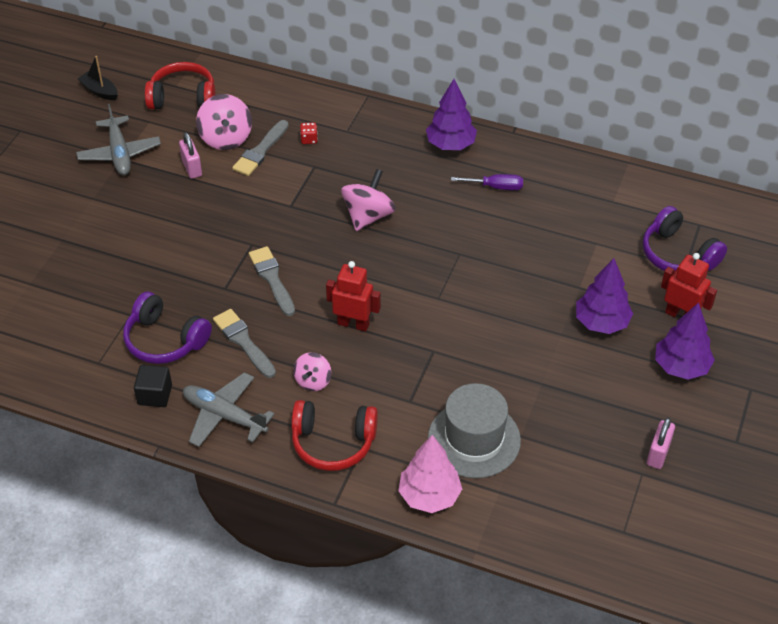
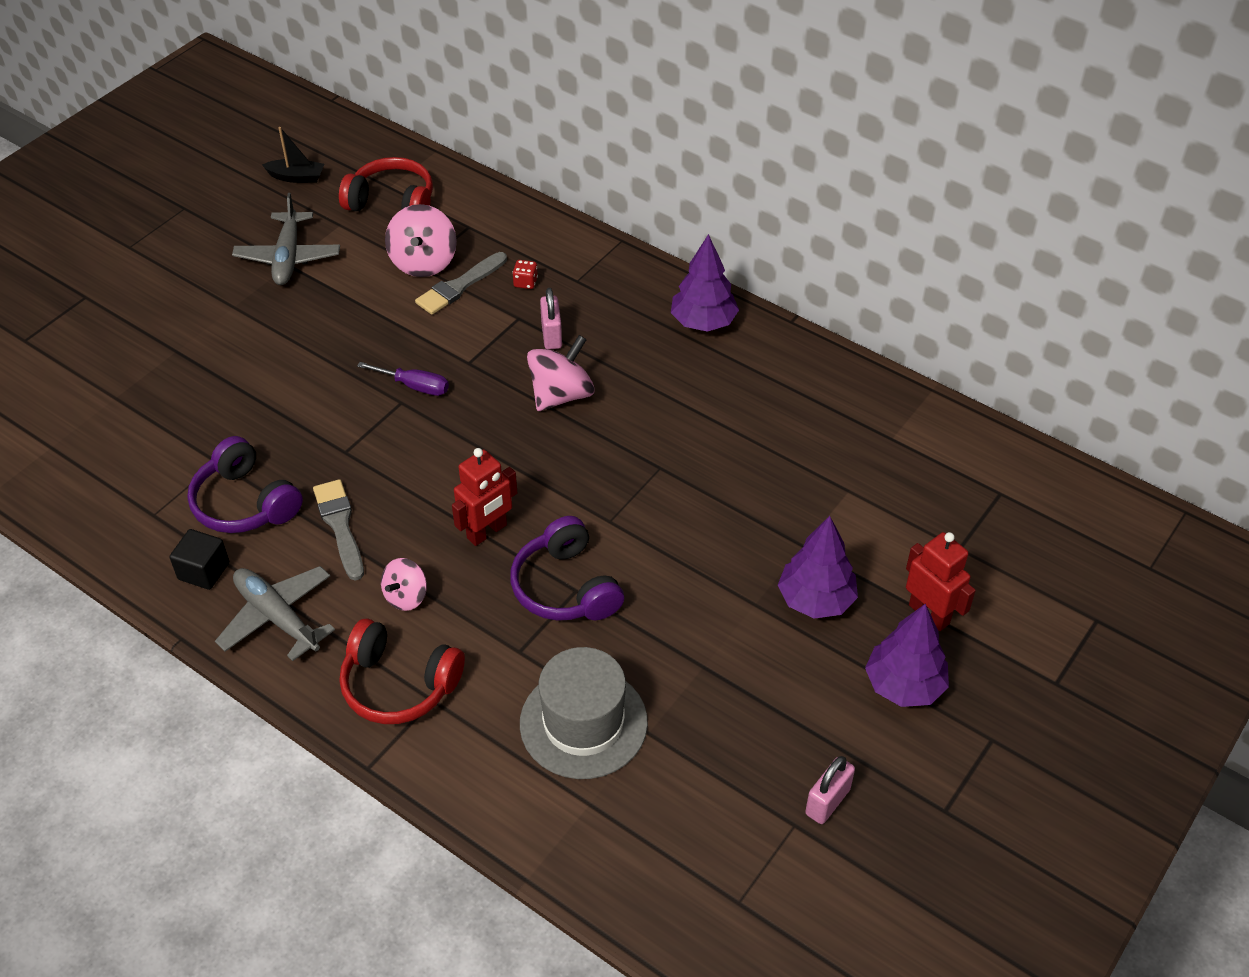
camera: 15 degrees right, 0 degrees up
black boat [78,56,118,100] -> black boat turned 135 degrees clockwise [262,127,324,183]
pink padlock [179,132,202,179] -> pink padlock moved to [540,288,562,350]
grey brush [249,246,295,316] -> none
red robot [326,261,381,332] -> red robot turned 105 degrees clockwise [452,448,517,546]
pink tree [399,435,462,513] -> none
purple screwdriver [451,174,523,190] -> purple screwdriver moved to [357,362,449,396]
purple headphones [643,206,727,272] -> purple headphones moved to [510,516,624,621]

